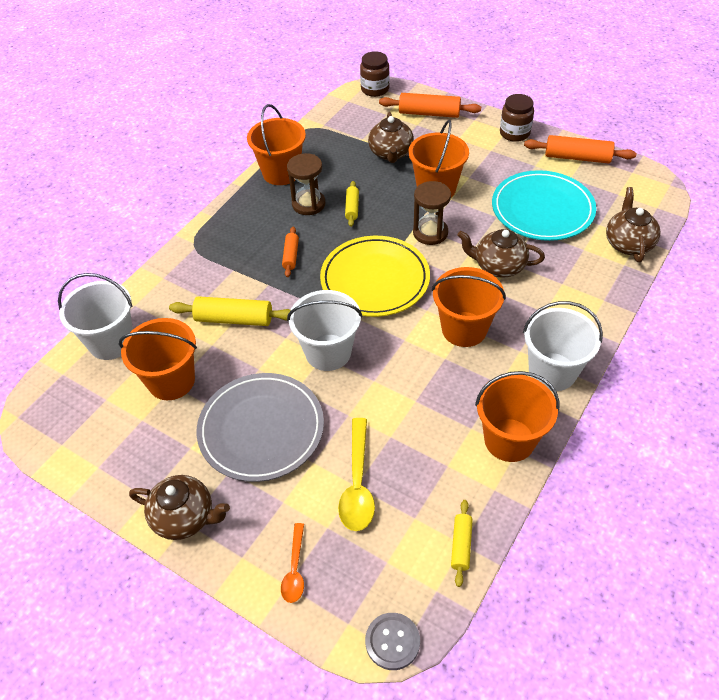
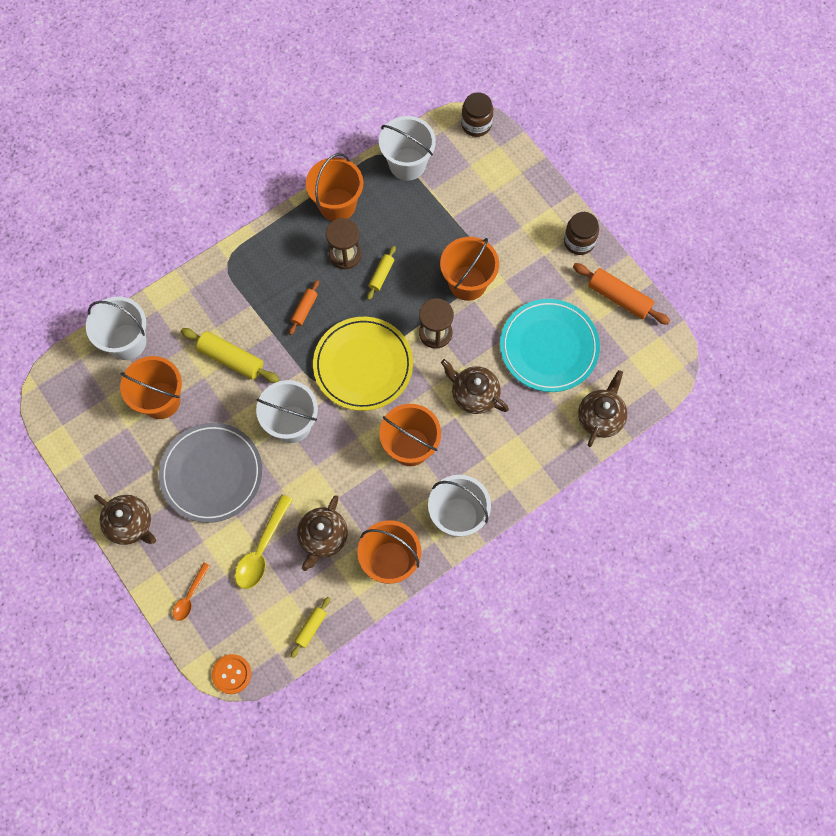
camera: 20 degrees right, 20 degrees up
grey button [365,613,420,670] -> orange button [212,654,251,694]
brown teapot [368,112,414,163] -> brown teapot moved to [297,495,348,571]
orange rolling pin [379,93,481,118] -> none
none -> white bucket [379,116,436,181]

